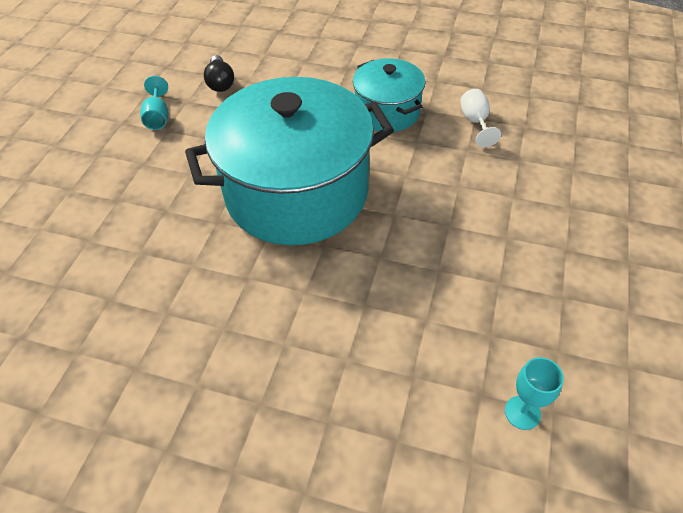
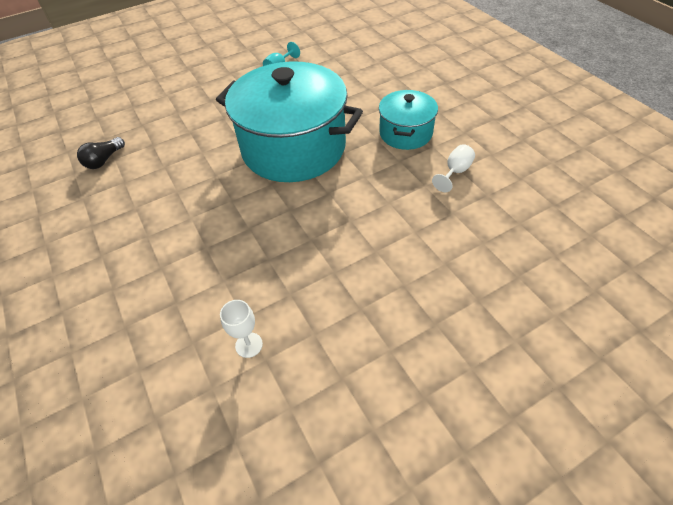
camera: 45 degrees right, 0 degrees up
black light bulb [204,55,234,92] -> black light bulb moved to [77,137,125,169]
turquoise goblet [505,357,564,430] -> white goblet [220,300,263,358]

